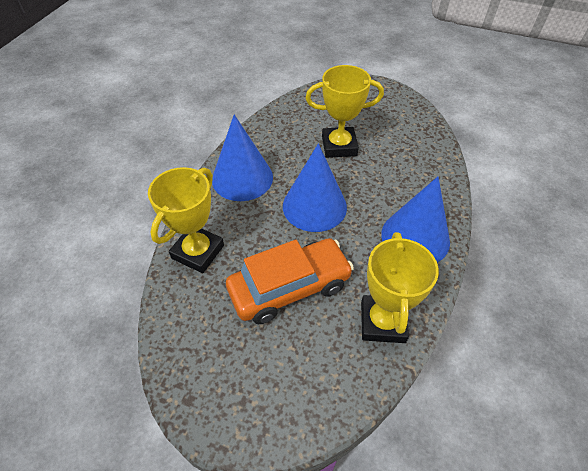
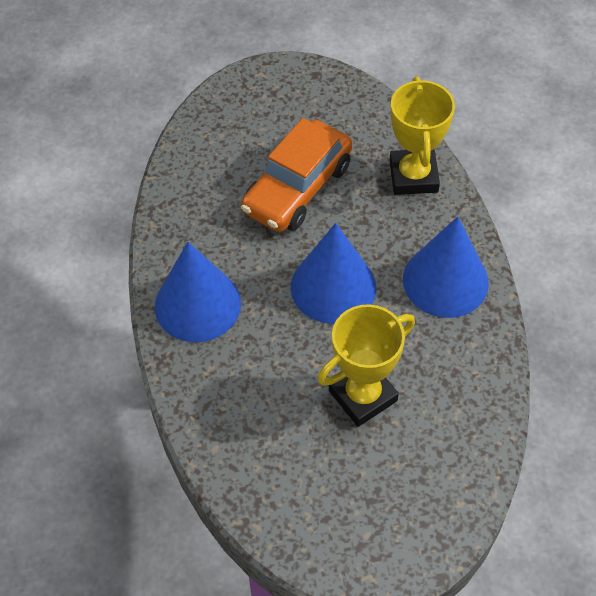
camera: 150 degrees right, 5 degrees up
yellow trophy [361,232,439,343] -> none

